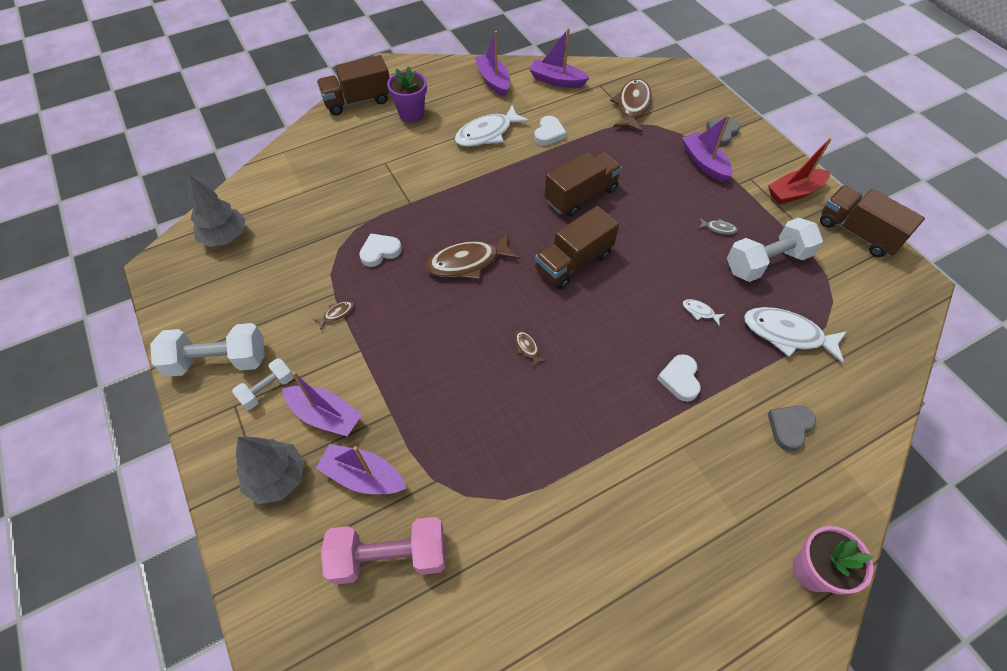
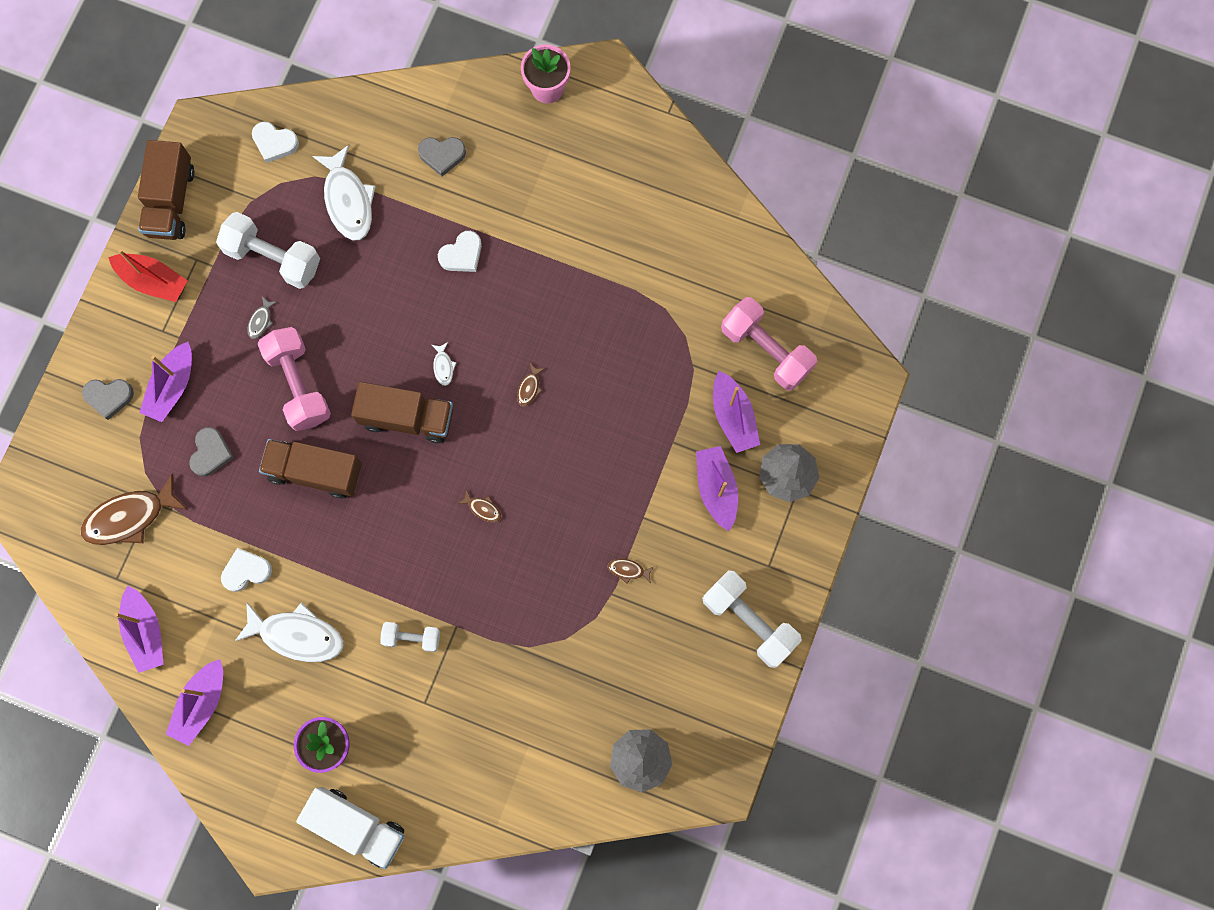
camera: 130 degrees left, 20 degrees up
white dumbbell [232,358,294,410] -> white dumbbell moved to [380,622,440,652]
brown truck [317,55,390,116] -> white truck [296,787,404,869]
white heart [359,233,402,267] -> white heart moved to [252,122,299,163]
brown fish [426,233,520,280] -> brown fish [458,489,501,522], size x0.43
white fish [683,299,725,326] -> white fish moved to [432,342,457,386]
grey fish [698,218,738,235] -> grey fish turned 135 degrees counterclockwise [247,297,277,339]
none -> grey heart [189,427,234,477]
none -> pink dumbbell [258,327,331,431]

